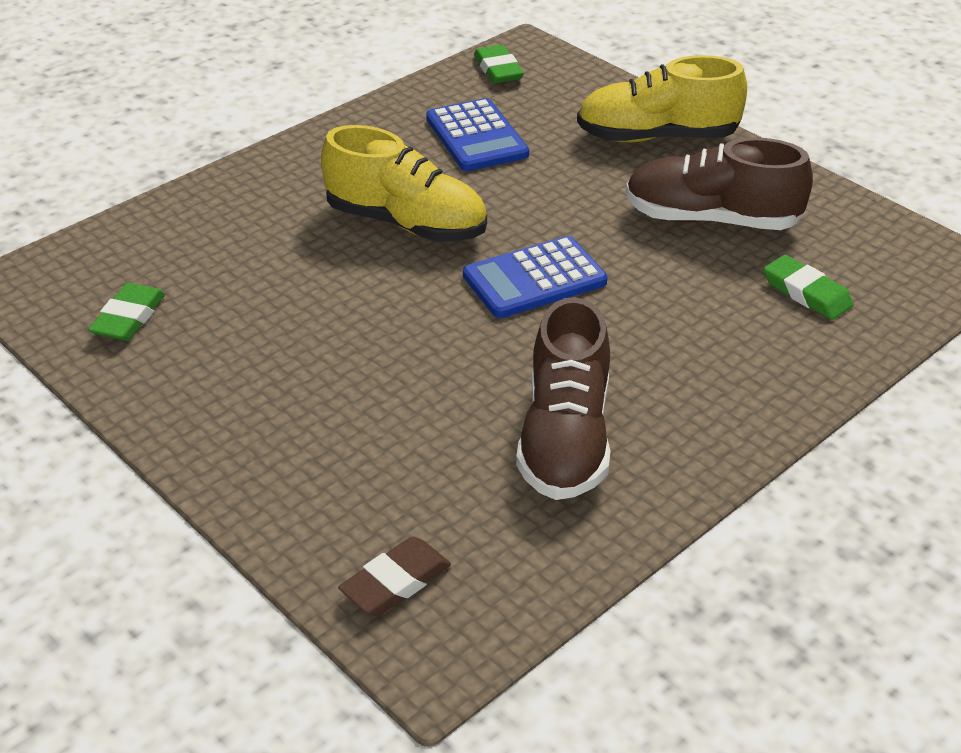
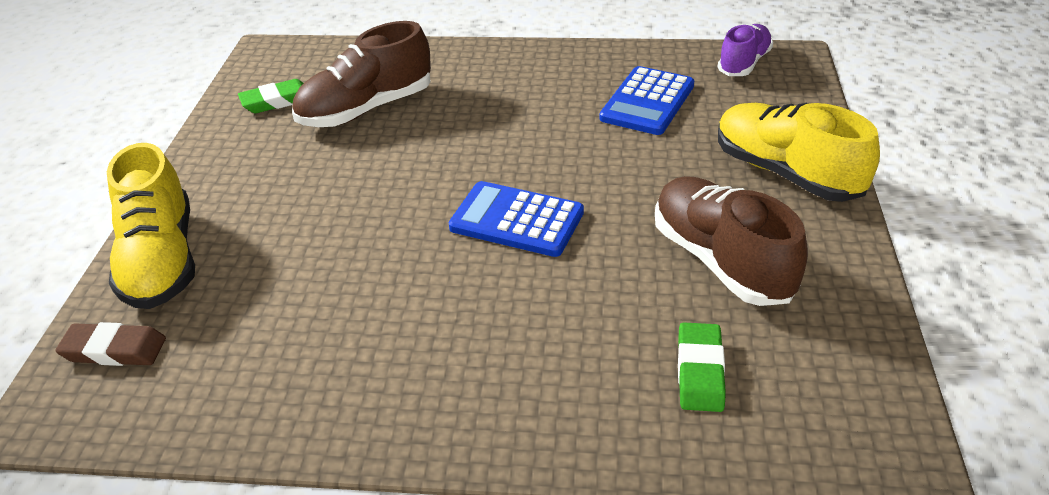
camera: 50 degrees right, 0 degrees up
yellow shoe [321,125,487,242] -> yellow shoe moved to [107,143,195,309]
green eraser [474,45,524,83] -> purple shoe [718,24,773,76]
brown shoe [516,297,611,500] -> brown shoe moved to [292,21,431,127]

